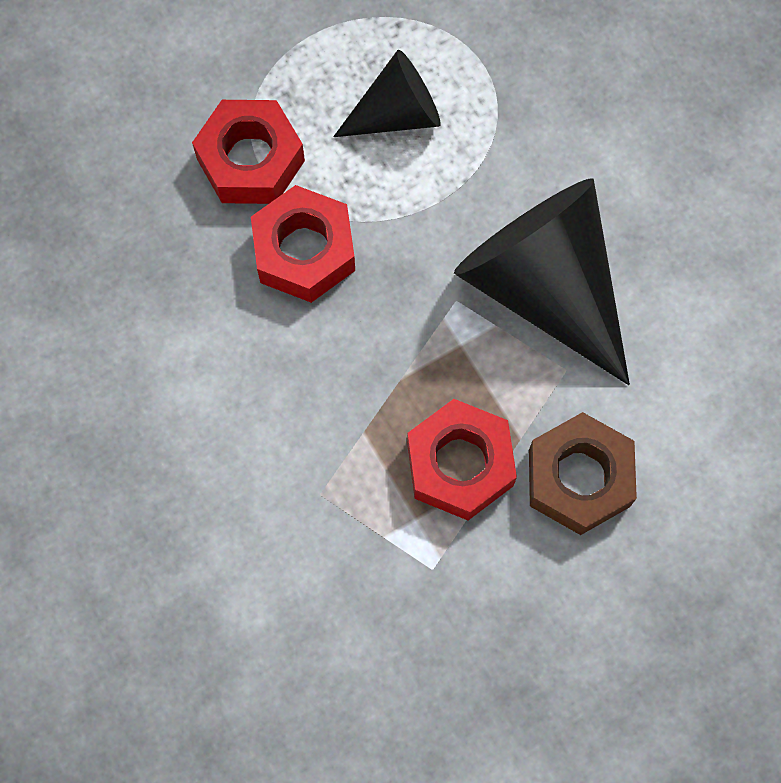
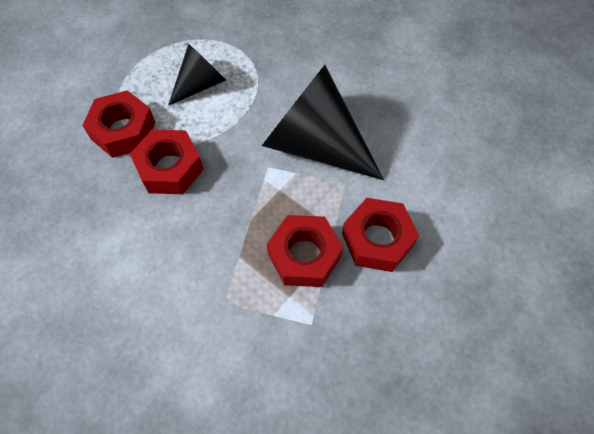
camera: 20 degrees left, 10 degrees down
brown nut [529,412,637,535] -> red nut [342,198,419,272]

